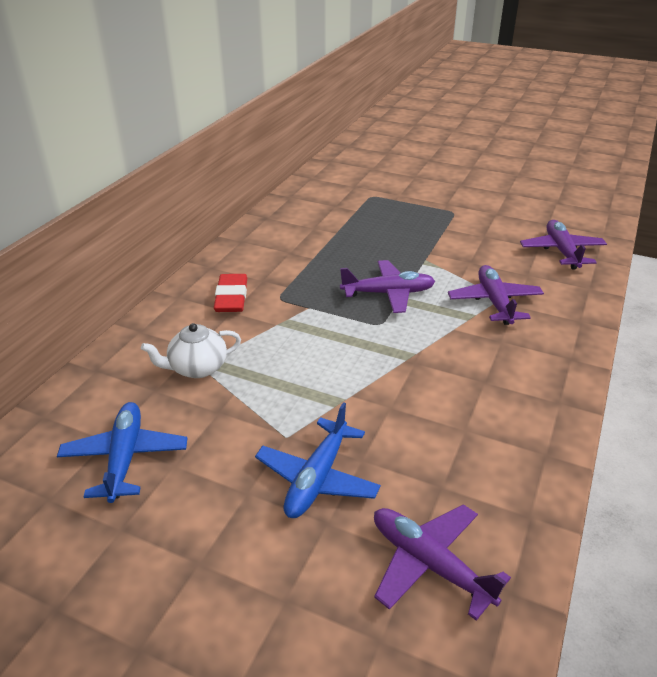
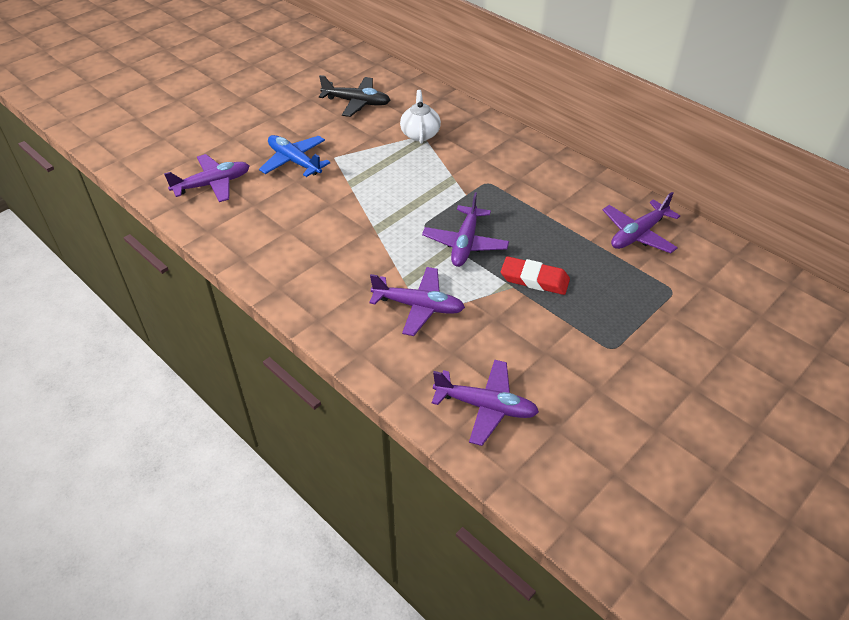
camera: 110 degrees right, 10 degrees up
blue plane [57,402,187,503] -> black plane [319,75,390,117]
red eraser [214,274,247,312] -> red eraser moved to [501,256,570,295]
none -> purple plane [603,192,680,253]

